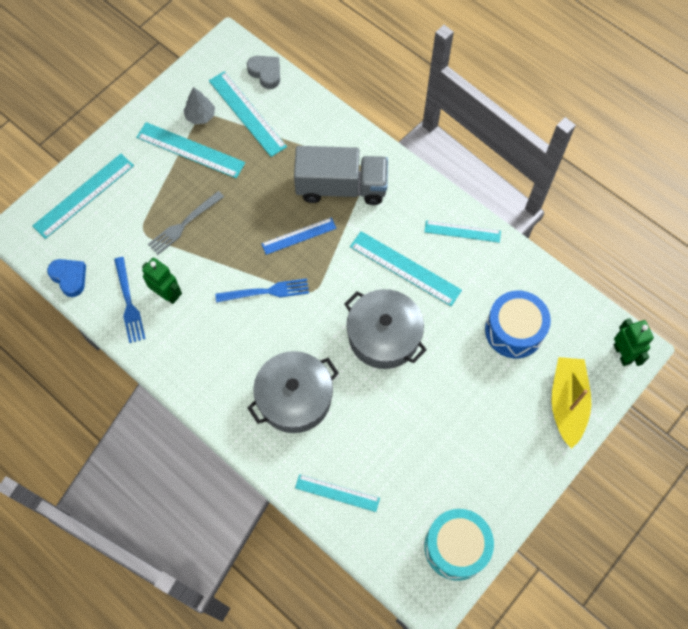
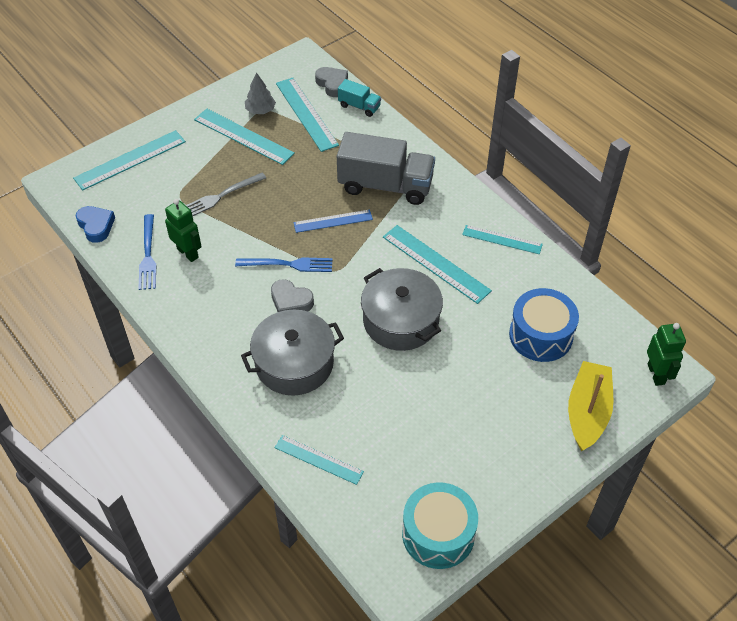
camera: 10 degrees right, 15 degrees down
none -> grey heart [271,279,314,312]
none -> turquoise truck [338,79,381,117]

